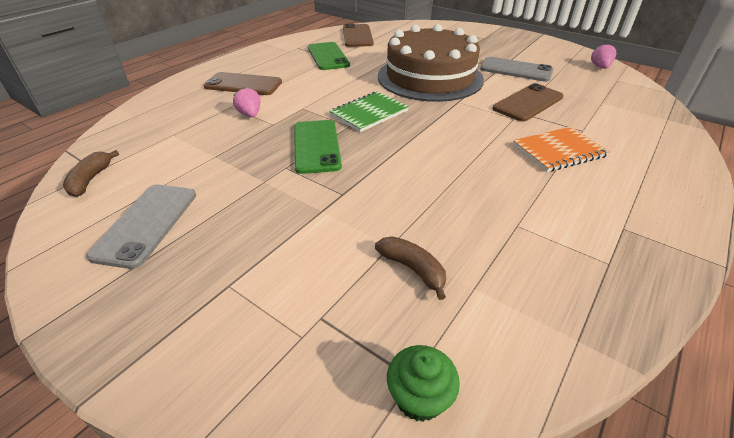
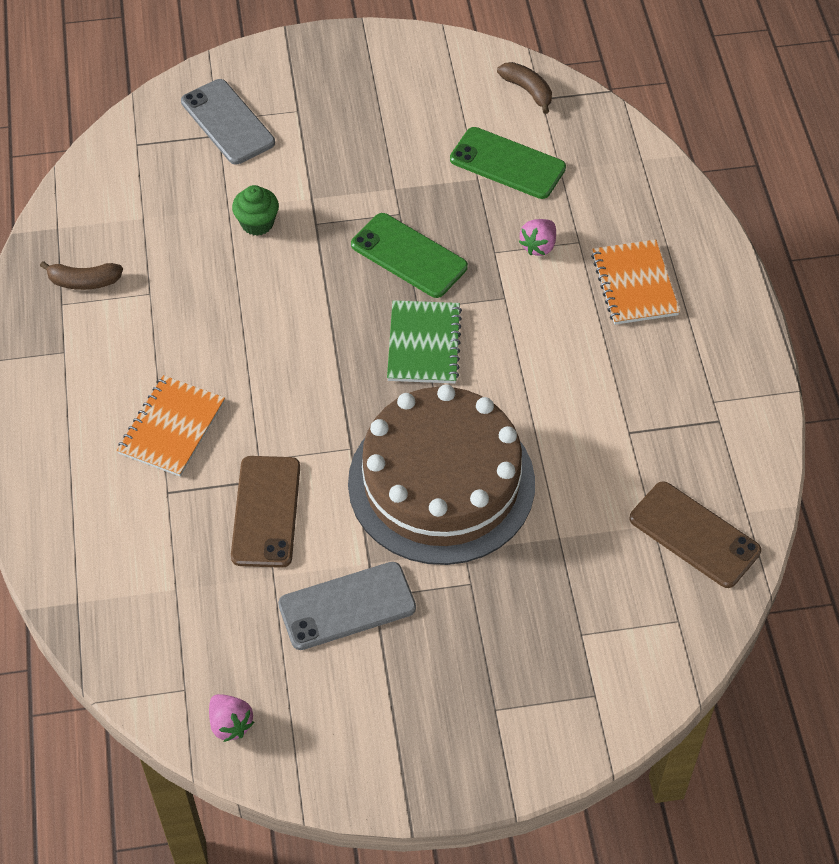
camera: 135 degrees right, 15 degrees up
grey phone [86,185,196,269] -> grey phone moved to [181,79,275,164]
brown phone [204,72,282,95] -> orange notebook [591,239,680,325]
pink strawberry [233,87,260,117] -> pink strawberry turned 105 degrees clockwise [519,219,556,256]
green phone [308,42,350,70] -> green phone moved to [450,127,566,199]
brown banana [375,236,446,300] -> brown banana moved to [40,261,123,290]
green cupcake [387,345,460,422] -> green cupcake moved to [232,185,279,236]

